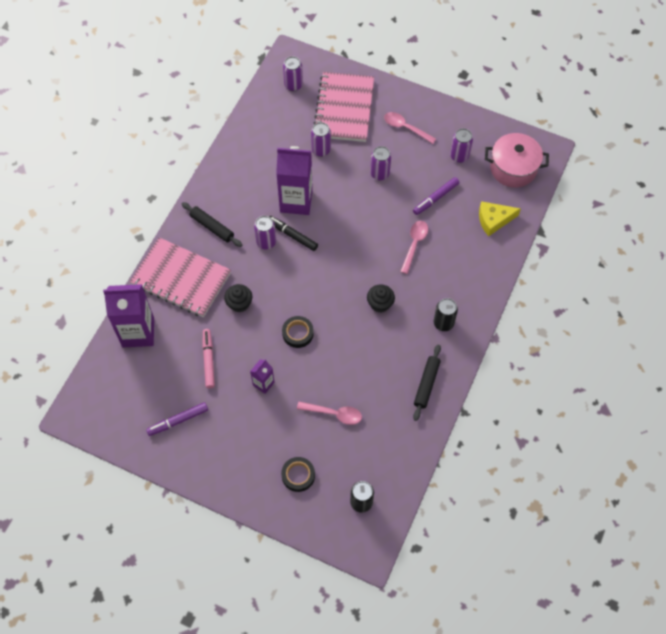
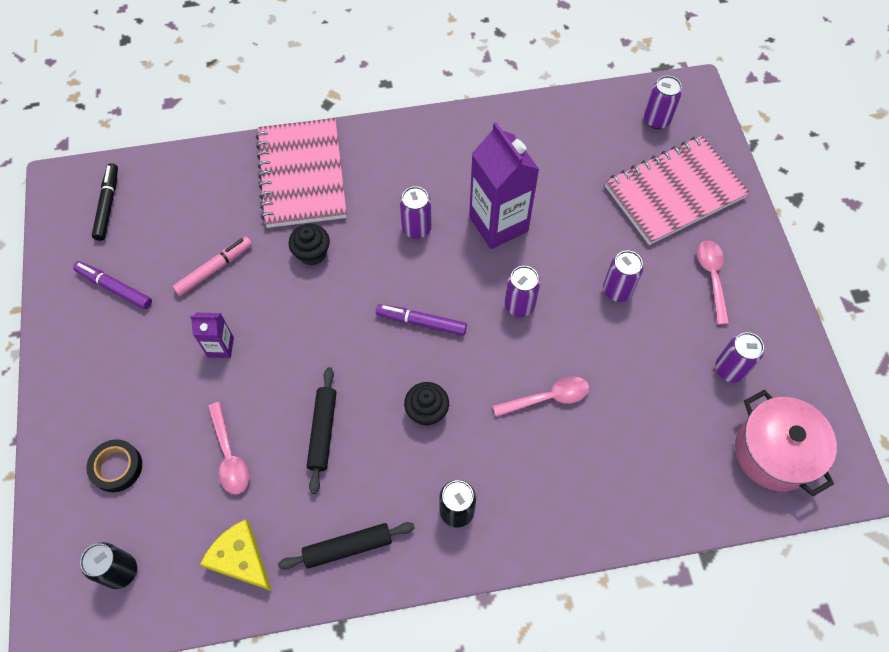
camera: 55 degrees right, 0 degrees up
purple carton [103,284,154,347] -> none
black rolling pin [182,202,242,247] -> black rolling pin moved to [307,367,336,494]
black marker [269,216,318,251] -> black marker moved to [92,163,118,241]
black tape [282,316,314,348] -> none
purple can [311,122,331,157] -> purple can moved to [504,266,540,317]
purple marker [413,177,459,215] -> purple marker moved to [376,304,467,336]
yellow cheese [479,201,521,236] -> yellow cheese moved to [200,520,272,591]

